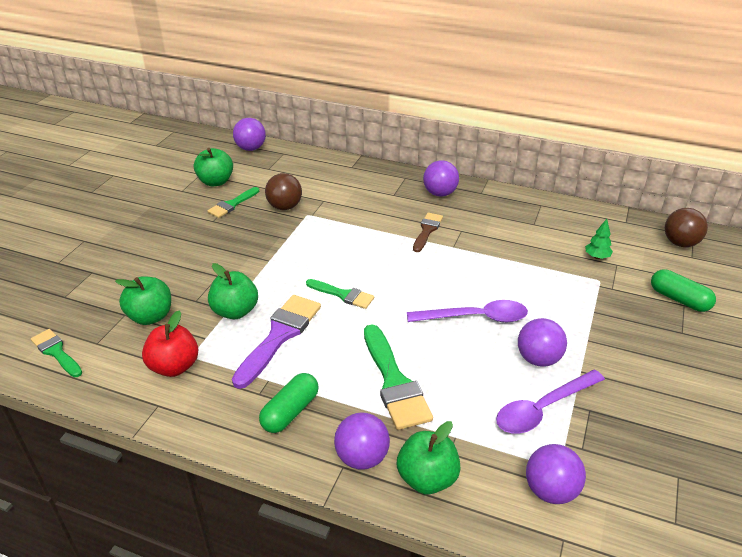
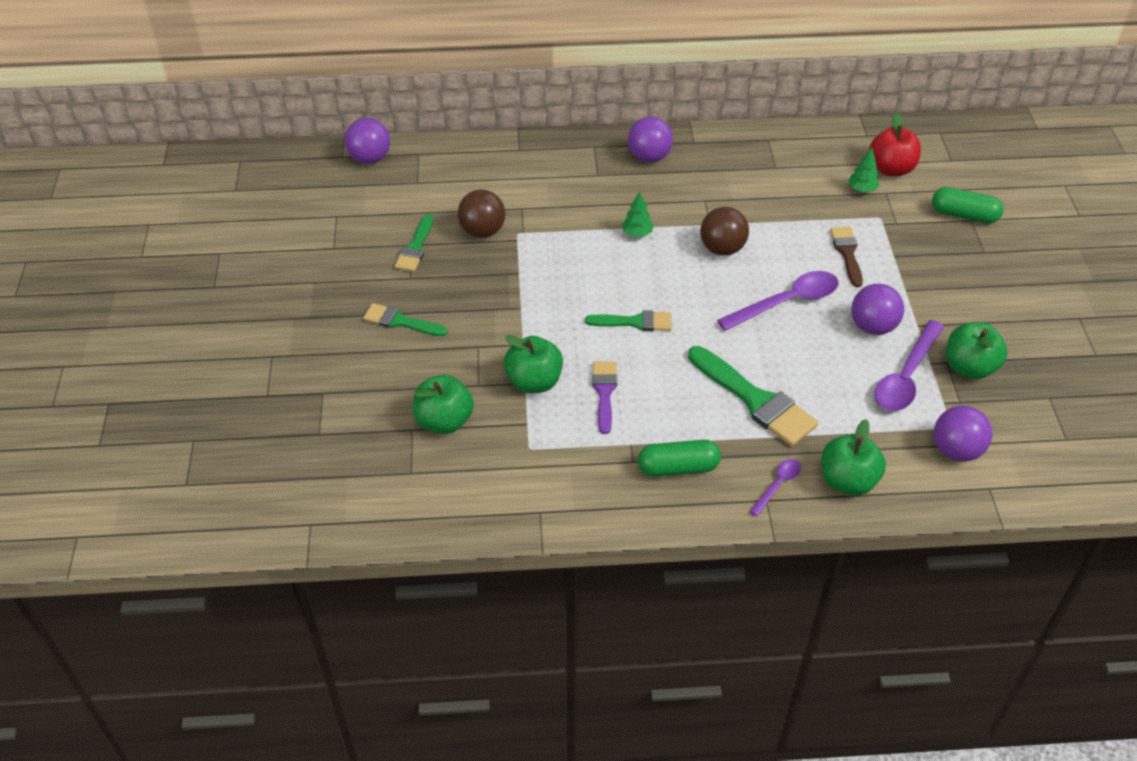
camera: 25 degrees left, 10 degrees up
green brush [31,329,82,377] -> green brush moved to [363,303,448,336]
red apple [142,310,198,377] -> red apple moved to [869,113,921,176]
green apple [194,148,233,186] -> green apple moved to [946,322,1008,379]
purple brush [232,295,321,389] -> purple brush [592,361,617,434], size x0.59
green capsule [259,373,319,433] -> green capsule turned 75 degrees clockwise [638,440,721,477]
purple ball [334,413,390,470] -> purple spoon [749,459,801,516]
brown brush [413,212,443,252] -> brown brush moved to [830,227,863,287]
brown ball [665,208,708,247] -> brown ball moved to [700,207,749,256]
none -> green tree [622,192,654,237]

